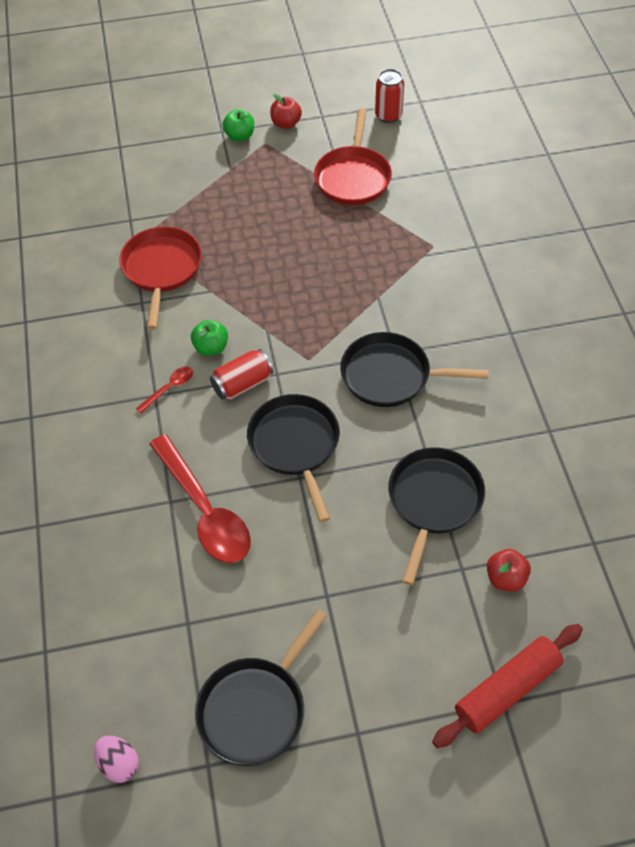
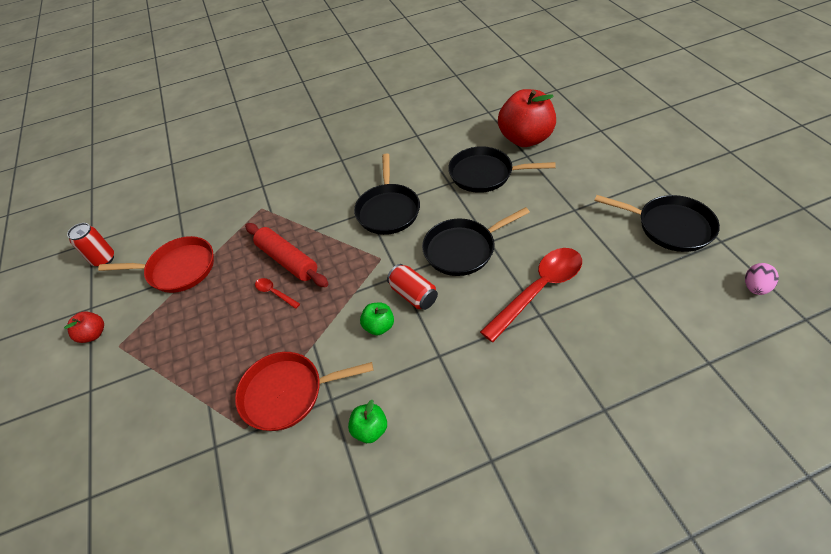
camera: 95 degrees left, 5 degrees down
red spoon [136,367,193,413] -> red spoon moved to [255,278,300,309]
green apple [222,109,254,142] -> green apple moved to [348,400,387,443]
red rolling pin [432,624,583,748] -> red rolling pin moved to [245,223,328,287]
red apple [487,549,531,592] -> red apple [498,89,556,147], size x2.17

